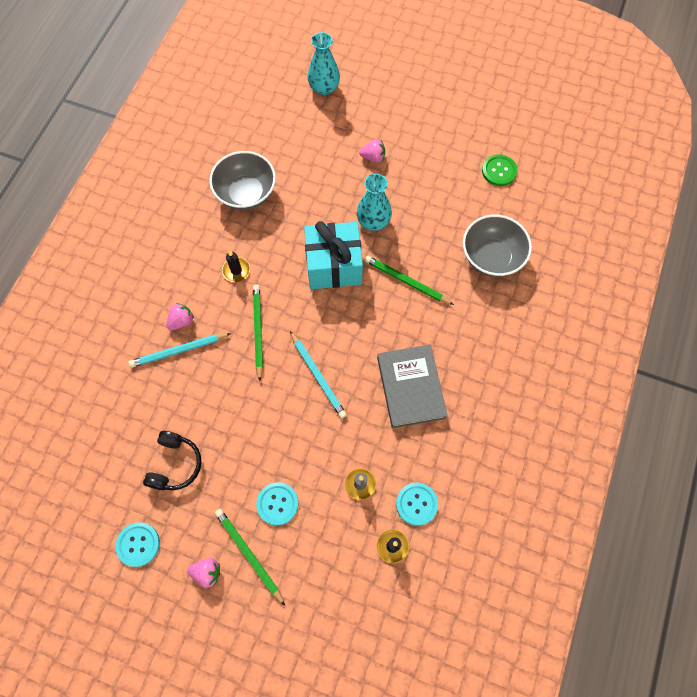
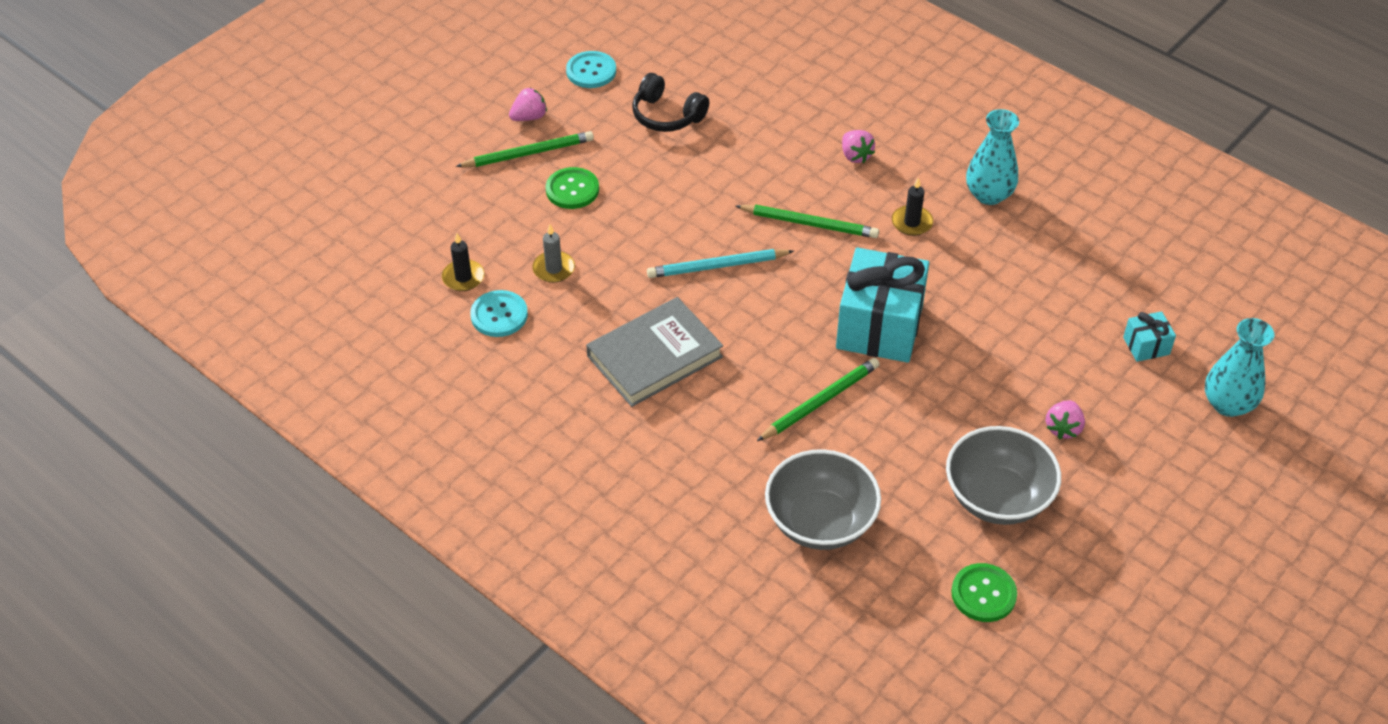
camera: 110 degrees right, 20 degrees down
turquoise pencil [128,333,231,368] -> none
pink strawberry [188,558,220,588] -> pink strawberry turned 150 degrees counterclockwise [509,88,547,121]
grey bowl [209,151,276,210] -> grey bowl moved to [946,426,1061,525]
turquoise button [256,482,299,525] -> green button [546,167,599,209]
turquoise vase [357,174,392,231] -> turquoise vase moved to [966,109,1019,205]
grey book [377,344,448,428] -> grey book turned 45 degrees counterclockwise [586,297,723,407]
none -> turquoise gift [1123,311,1176,362]

